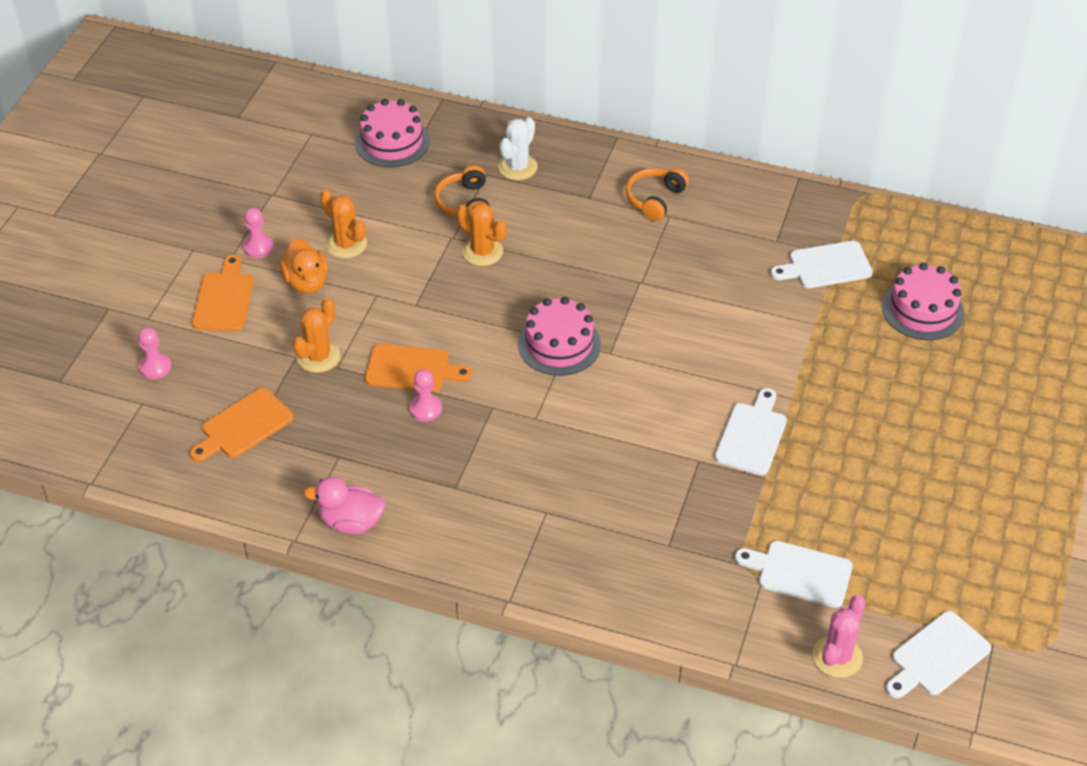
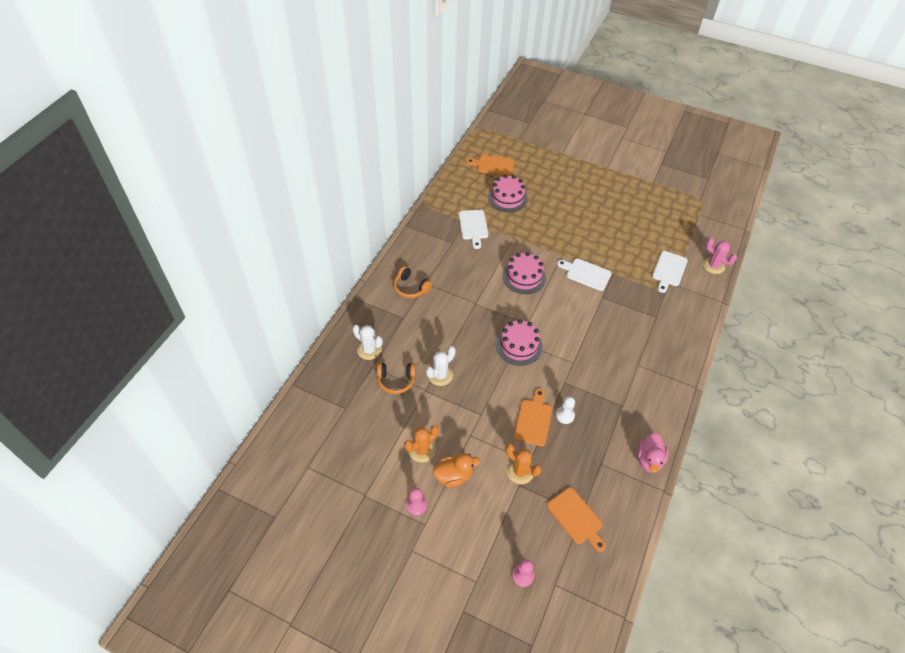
camera: 85 degrees left, 5 degrees up
orange cutting board [192,255,254,331] -> orange cutting board moved to [466,155,515,176]
pink cake [355,99,430,168] -> pink cake moved to [502,252,546,294]
pink pawn [410,369,442,422] -> white pawn [556,396,575,424]
orange cactus [457,203,507,266] -> white cactus [426,346,456,386]
white cutting board [886,611,991,698] -> none

